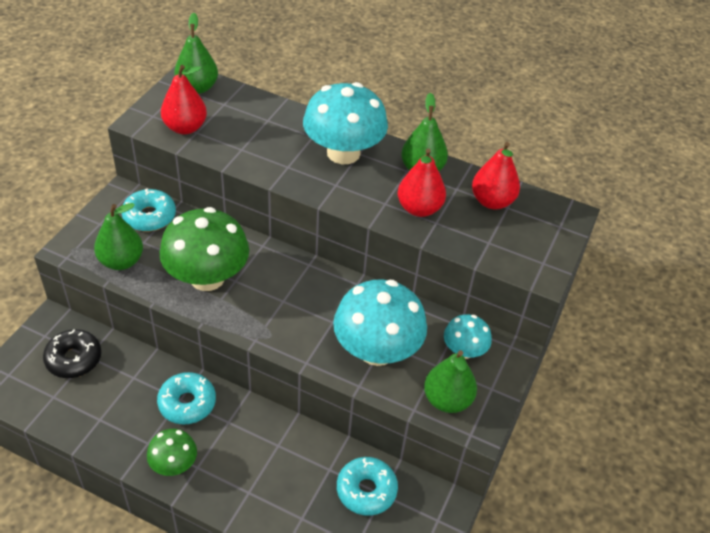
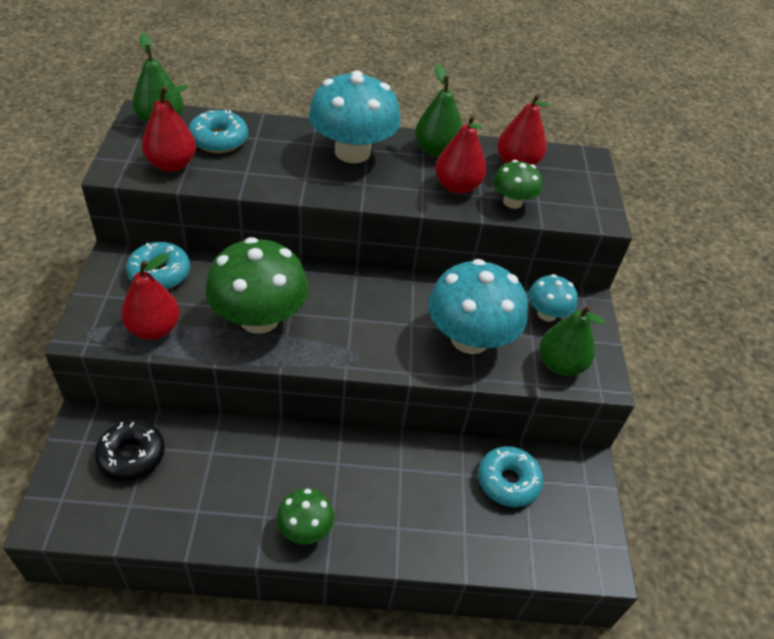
camera: 25 degrees left, 0 degrees up
green pear [94,203,143,270] -> red pear [121,254,180,340]
turquoise donut [157,372,216,424] -> turquoise donut moved to [188,110,248,153]
none -> green mushroom [493,160,543,209]

